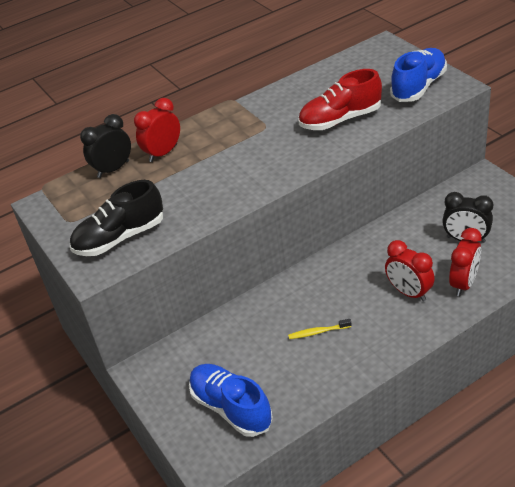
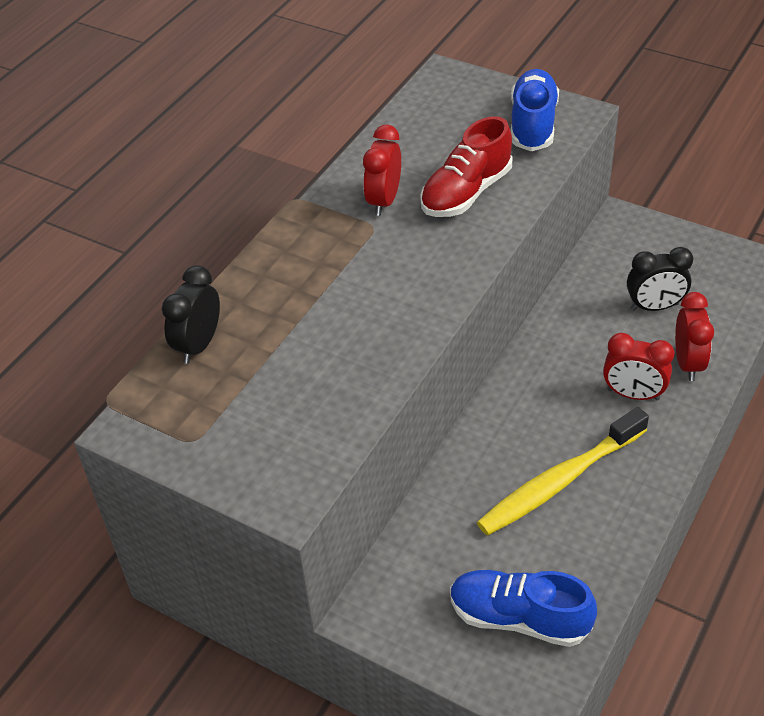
camera: 30 degrees left, 5 degrees up
black shoe [70,180,163,256] -> none
red clock [134,98,180,162] -> red clock moved to [363,125,401,216]
yellow toothbrush [288,319,351,339] -> yellow toothbrush [477,407,649,536], size x2.46

